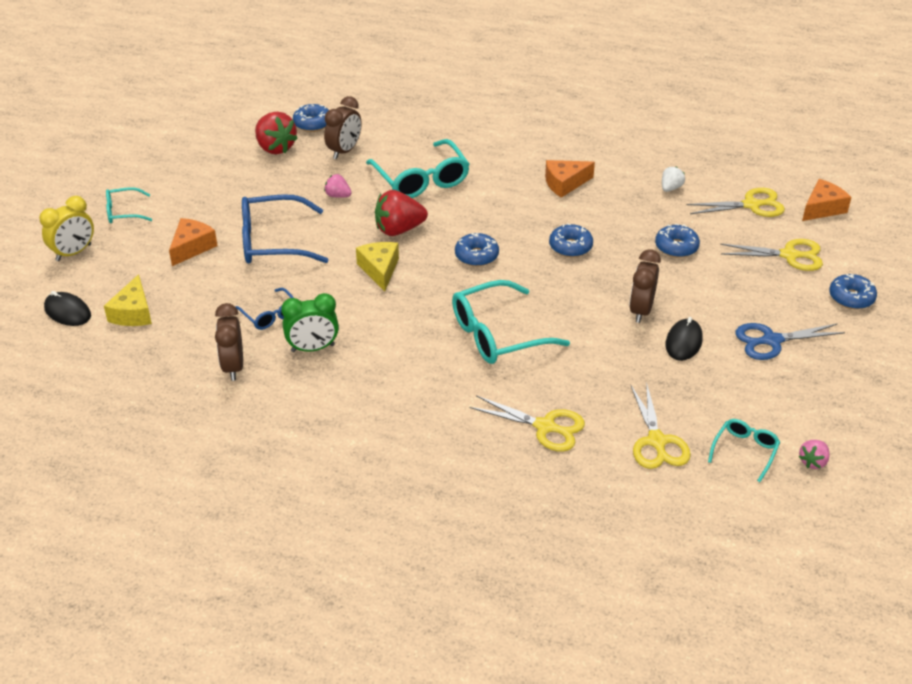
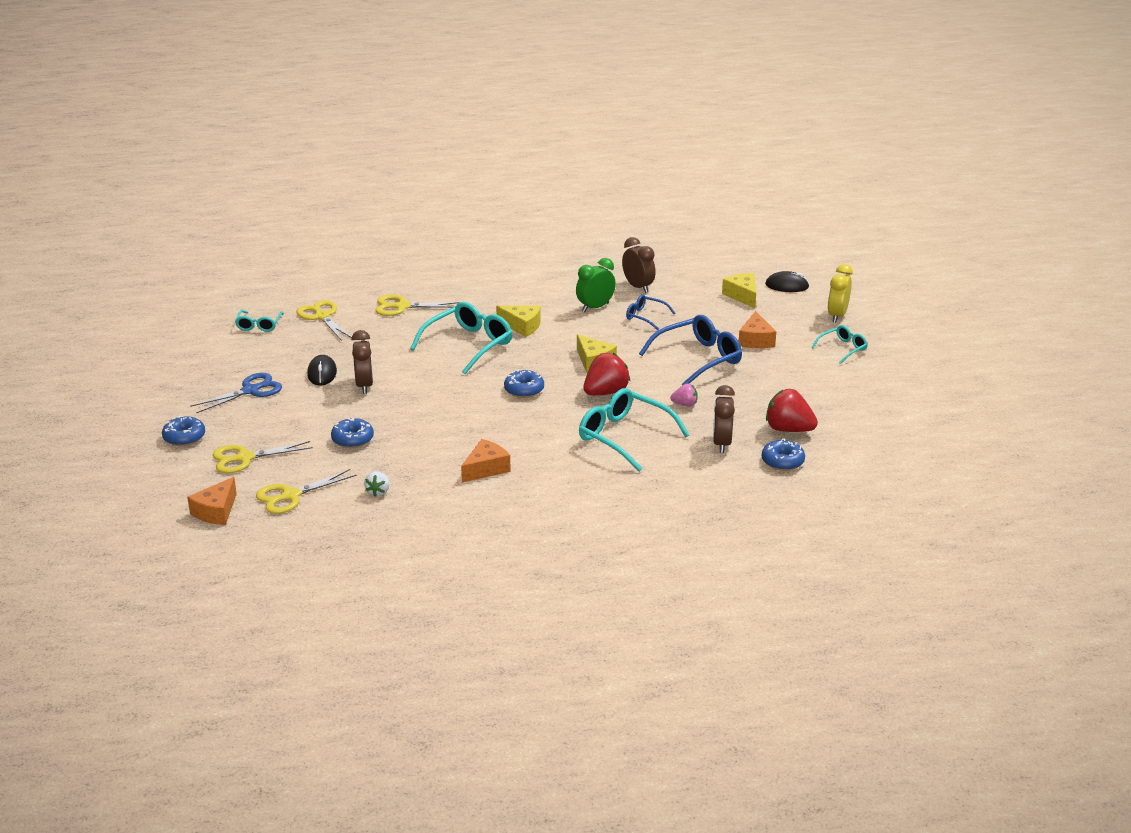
camera: 155 degrees right, 10 degrees down
blue donut [549,223,593,257] -> none
pink strawberry [799,440,830,469] -> none
none -> yellow cheese [496,305,541,337]

